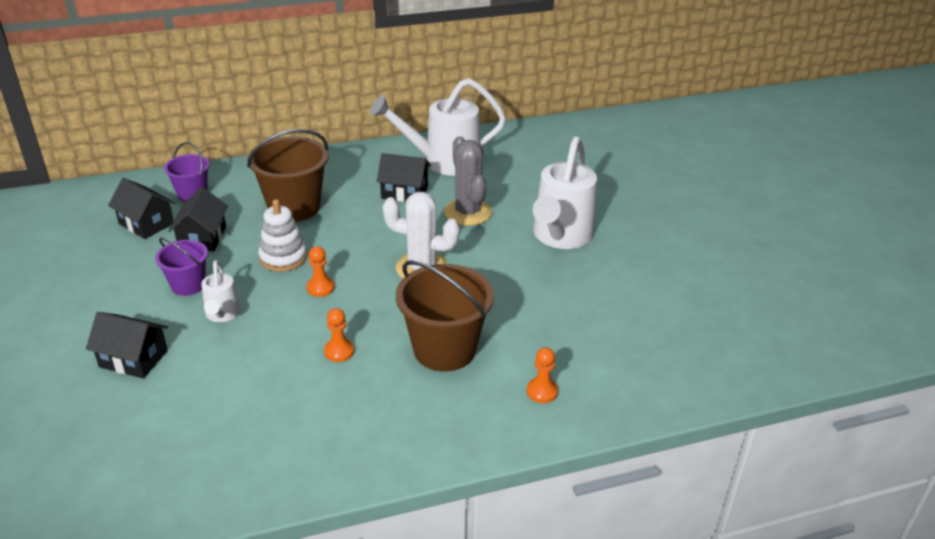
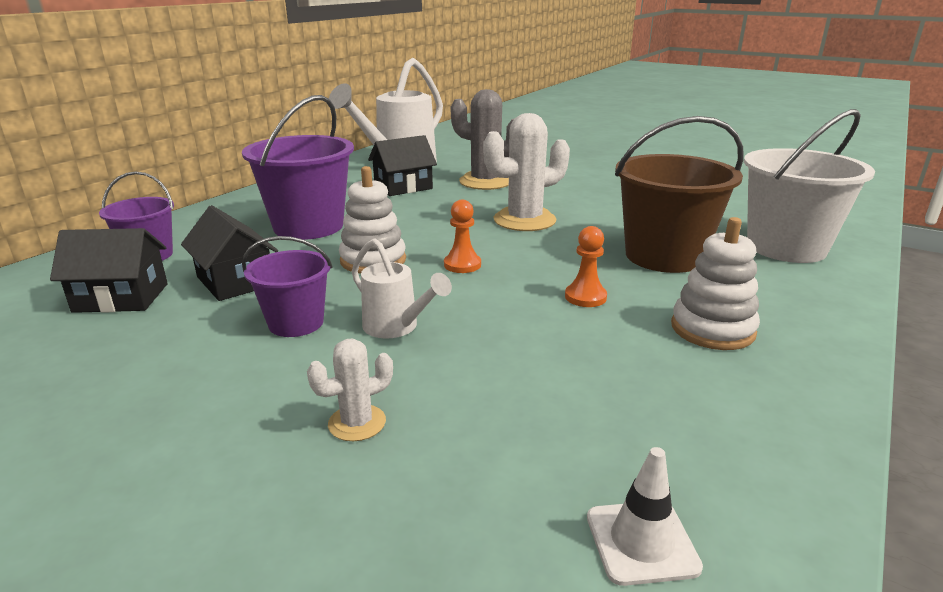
camera: 40 degrees left, 10 degrees down
black house [86,312,168,379] -> white cactus [307,339,393,441]
brown bucket [247,129,328,222] -> purple bucket [242,95,354,240]
orange pawn [527,347,558,403] -> white bucket [744,109,875,263]
white watering can [533,136,597,249] -> none
none -> white traffic cone [587,447,703,586]
none -> white stacking toy [671,217,760,350]

